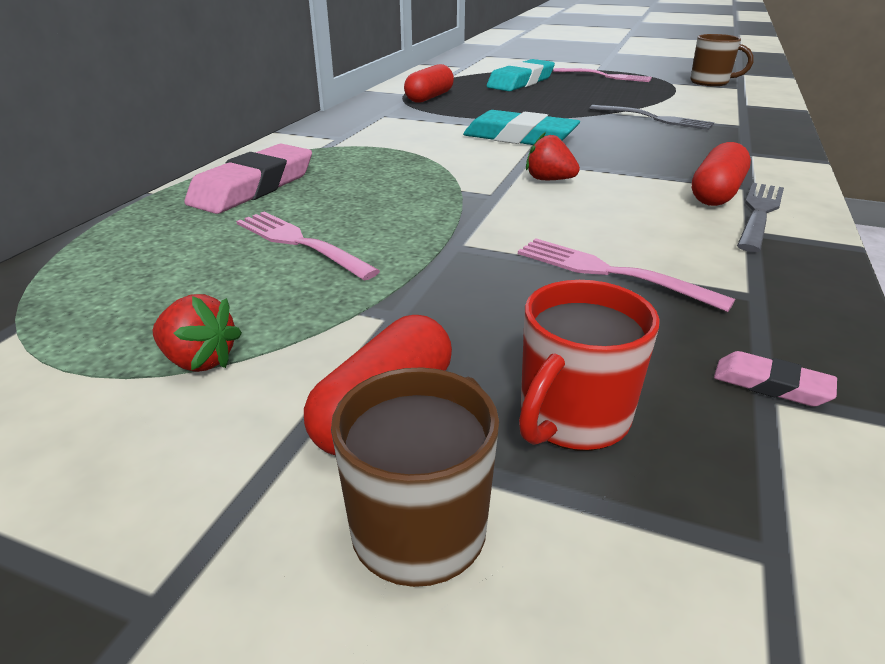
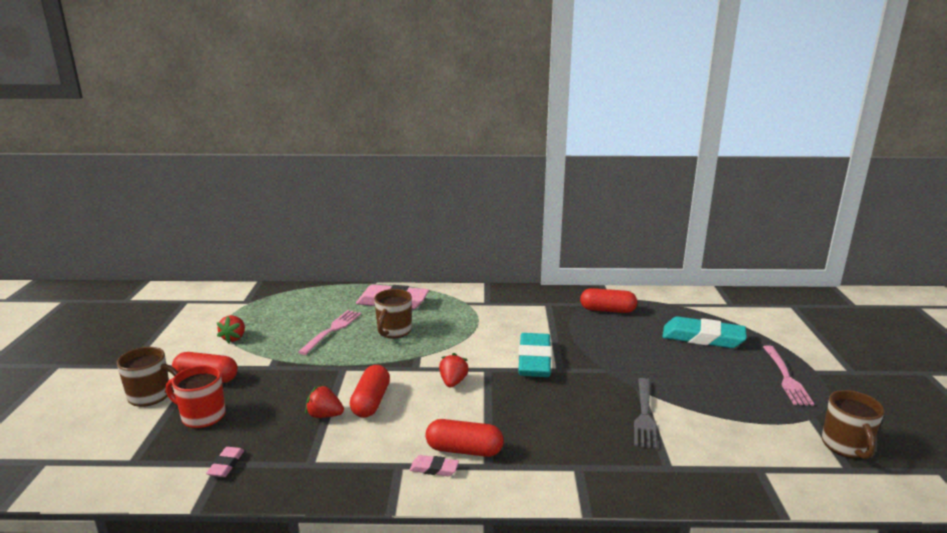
camera: 70 degrees right, 10 degrees down
pink fork [518,238,735,312] -> red strawberry [305,385,344,418]
grey fork [737,183,784,252] -> pink eraser [409,455,459,476]
none -> red capsule [350,365,390,418]
none -> brown mug [374,289,412,338]

